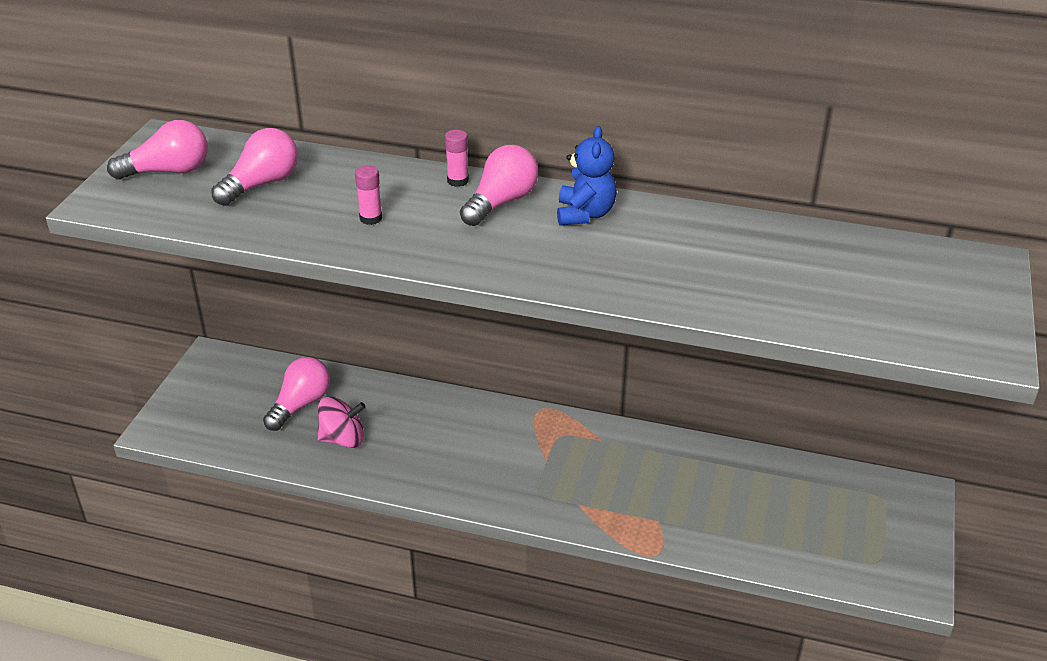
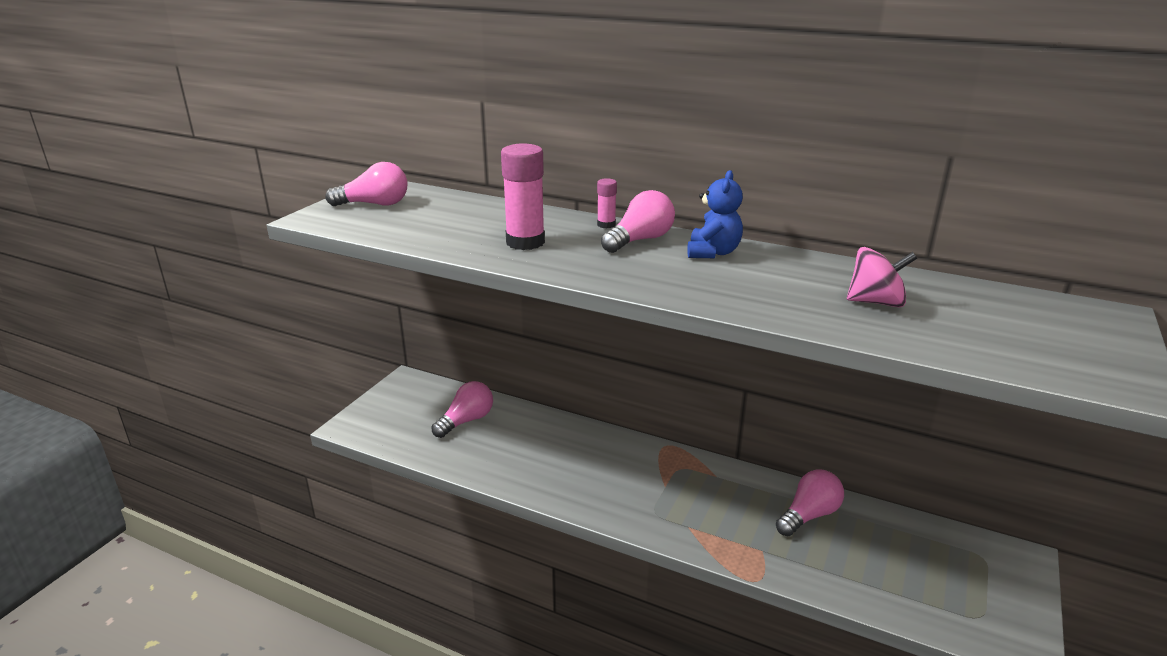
camera: 10 degrees right, 10 degrees down
pink light bulb [211,128,298,206] -> pink light bulb moved to [776,470,844,537]
pink spinning top [317,396,366,448] -> pink spinning top moved to [847,247,917,307]
pink glue stick [355,165,382,225] -> pink glue stick [501,143,545,250], size x1.99

